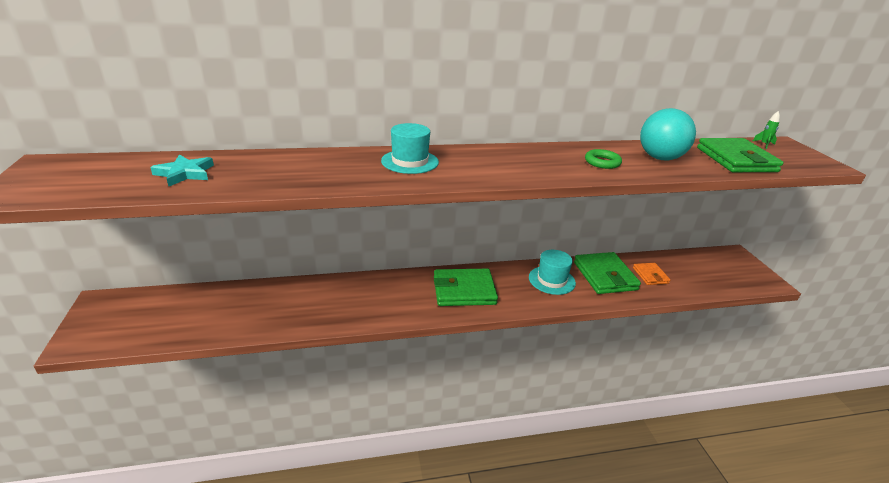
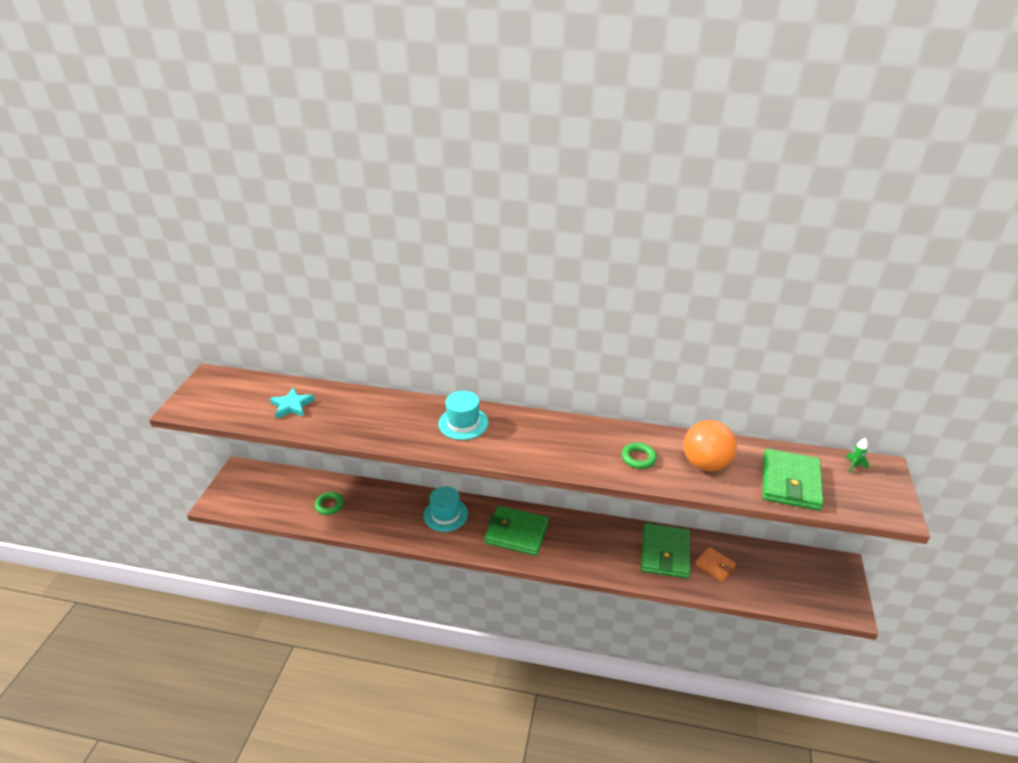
camera: 25 degrees right, 5 degrees up
turquoise hat [529,250,576,295] -> turquoise hat moved to [423,486,468,532]
orange wallet [633,263,670,285] -> orange wallet turned 60 degrees counterclockwise [695,547,736,582]
turquoise ball [640,108,696,160] -> orange ball [684,420,737,471]
none -> green ring [314,492,344,515]

